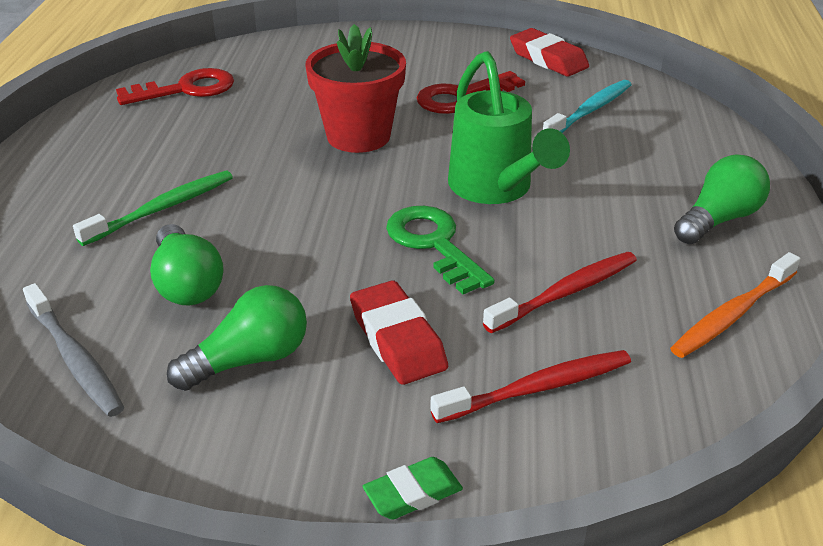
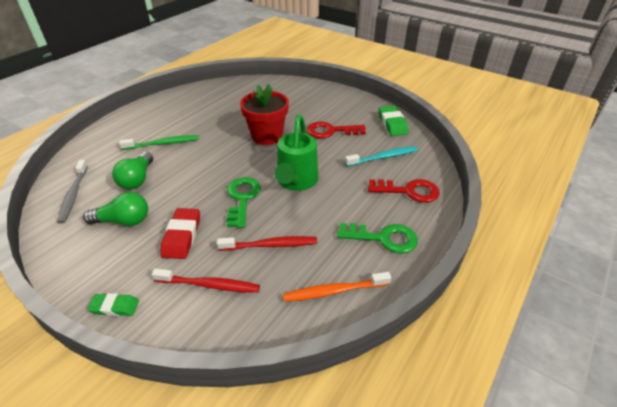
camera: 30 degrees right, 5 degrees up
red key [116,68,234,105] -> red key moved to [368,179,439,203]
red eraser [510,28,589,77] -> green eraser [379,106,409,136]
green light bulb [674,154,770,244] -> green key [337,223,418,254]

